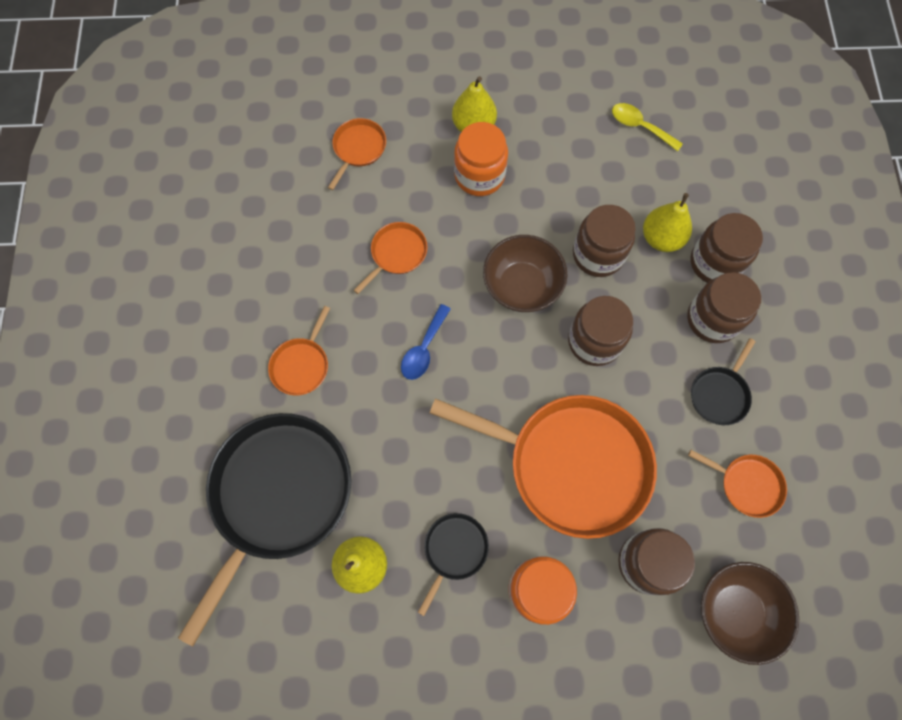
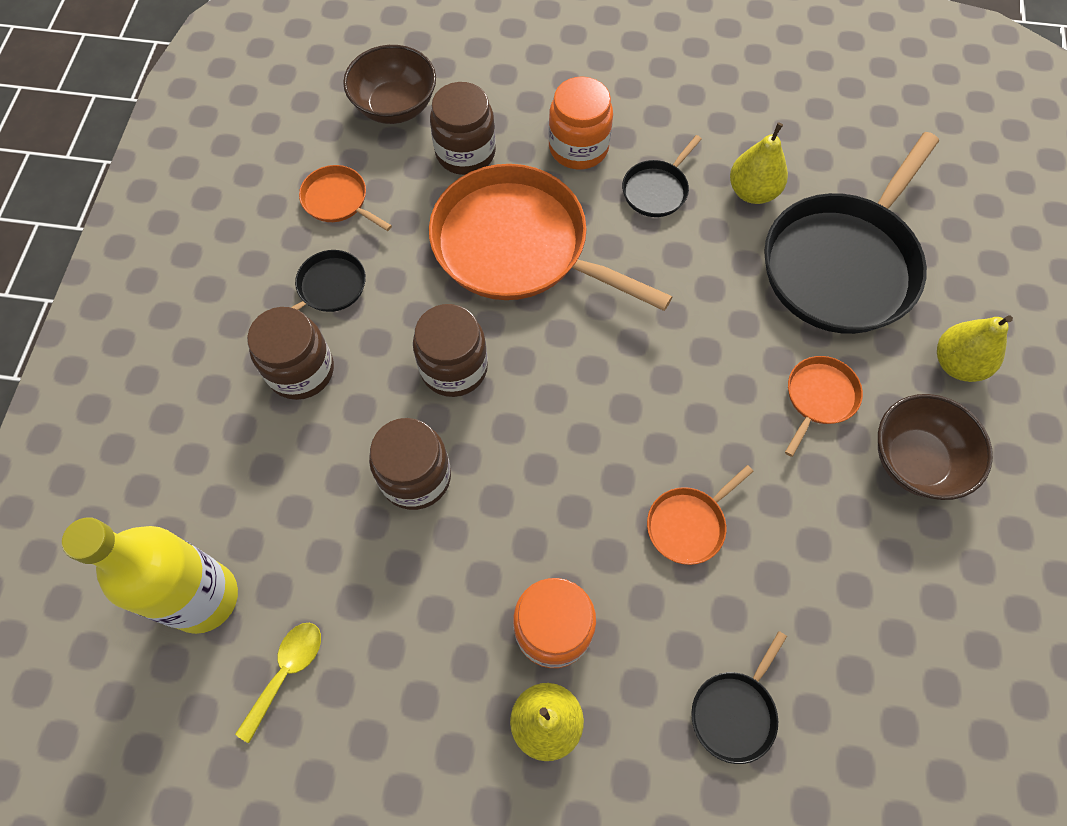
camera: 170 degrees left, 5 degrees down
orange pan [328,118,386,190] -> black pan [691,631,787,764]
blue spoon [401,304,451,380] -> none
brown bowl [483,235,567,312] -> brown bowl moved to [878,394,993,500]
yellow spoon [612,103,683,151] -> yellow spoon turned 105 degrees counterclockwise [235,623,321,743]
yellow pear [643,193,692,252] -> yellow pear moved to [937,315,1013,382]
brown jar [691,213,763,283] -> none
none -> yellow bottle [62,517,238,634]

